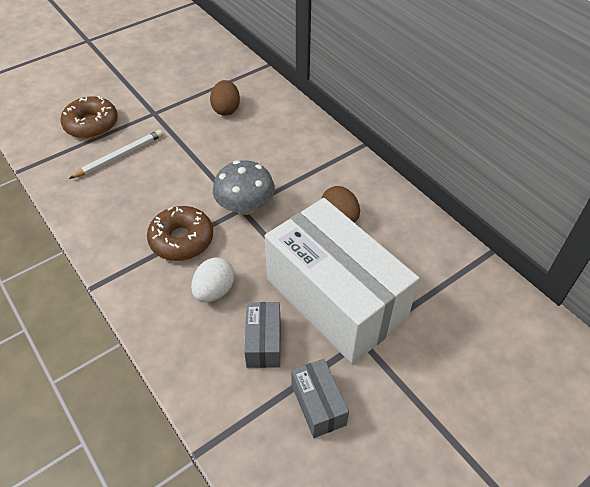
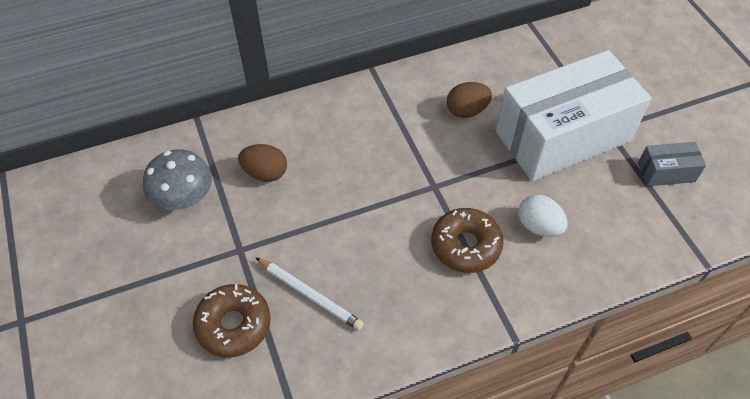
camera: 75 degrees left, 5 degrees up
white pencil [69,130,163,179] -> white pencil turned 150 degrees clockwise [255,257,364,331]
grey mushroom [213,160,275,215] -> grey mushroom moved to [143,150,212,210]
grey box [244,302,280,368] -> none

